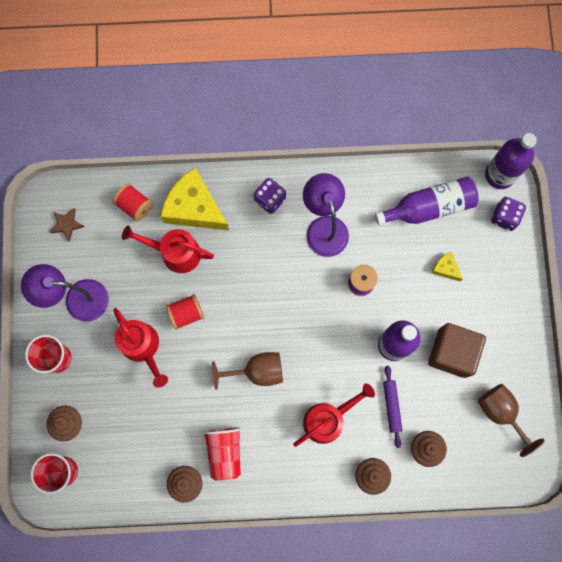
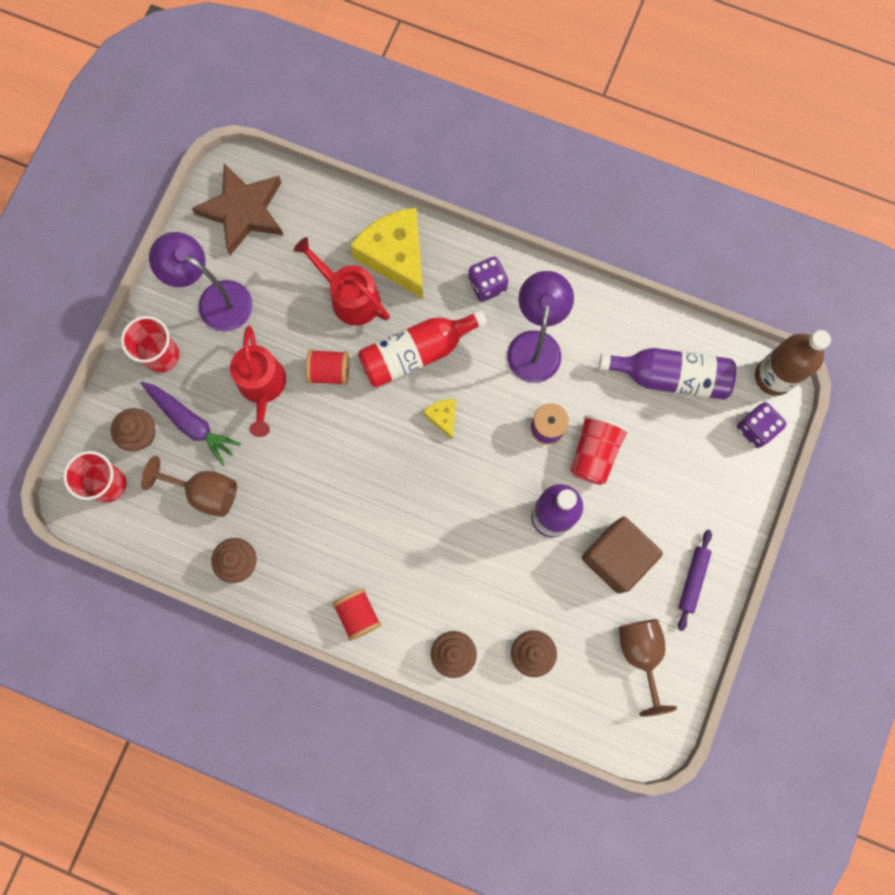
camera: 25 degrees right, 0 degrees up
brown star [50,208,84,242] -> brown star [192,163,284,255], size x2.17
red spool [113,183,153,222] -> red spool moved to [332,589,381,641]
red cup [203,427,241,481] -> red cup moved to [570,415,629,485]
brown goblet [212,352,283,390] -> brown goblet moved to [141,456,237,517]
red watering can [293,383,375,447] -> none
purple rolling pin [383,366,402,448] -> purple rolling pin moved to [678,529,712,631]
yellow cheese [432,251,463,281] -> yellow cheese moved to [423,399,456,439]
purple bottle [485,133,537,189] -> brown bottle [755,330,831,396]
none -> purple carrot [141,382,241,466]
none -> red bottle [358,310,487,388]

